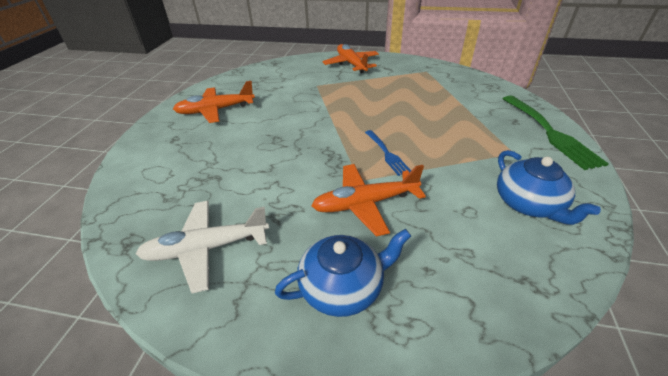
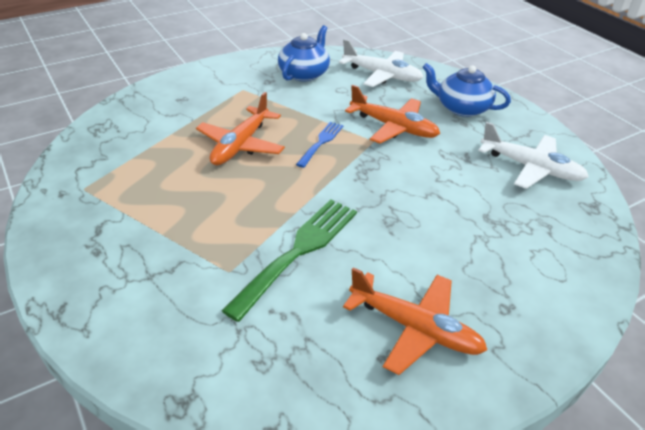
camera: 135 degrees left, 0 degrees up
orange plane [323,44,379,73] -> orange plane moved to [196,92,285,165]
green fork [503,96,609,170] -> green fork moved to [222,199,357,322]
none -> white plane [339,39,423,87]

